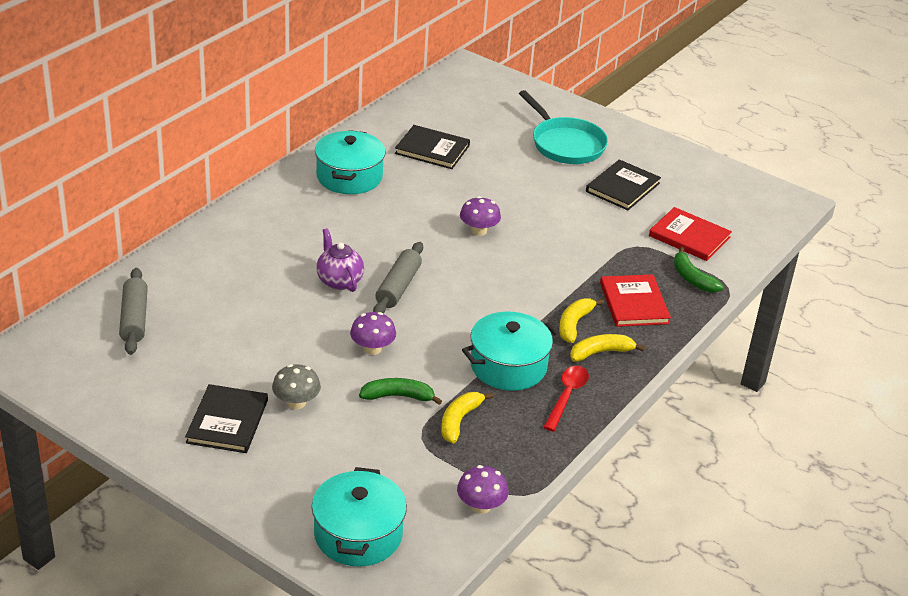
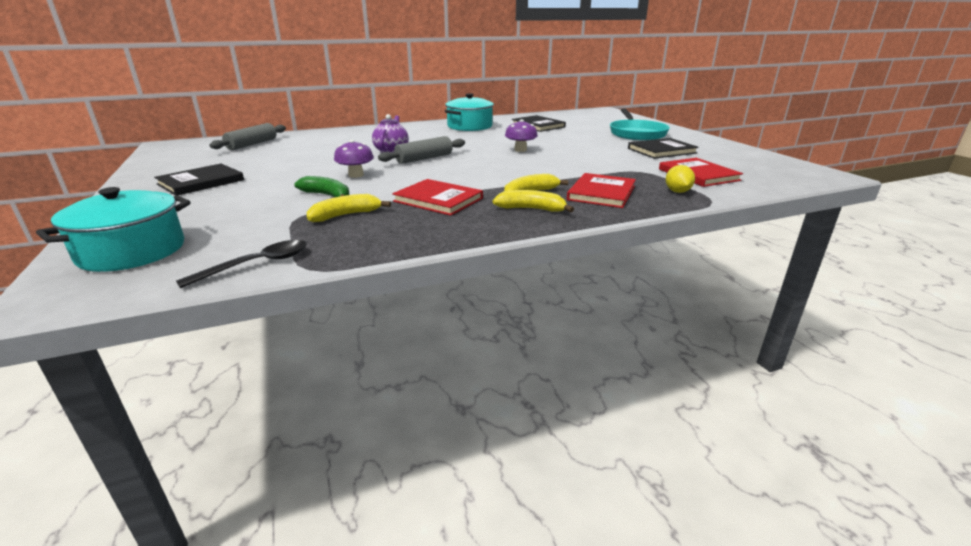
camera: 35 degrees right, 10 degrees down
grey mushroom [272,364,321,409] -> none
purple mushroom [457,465,509,514] -> black spoon [176,240,307,288]
turquoise pot [462,311,560,391] -> red book [392,179,483,216]
red spoon [543,366,589,432] -> none
green banana [674,247,724,292] -> yellow lemon [666,165,695,193]

